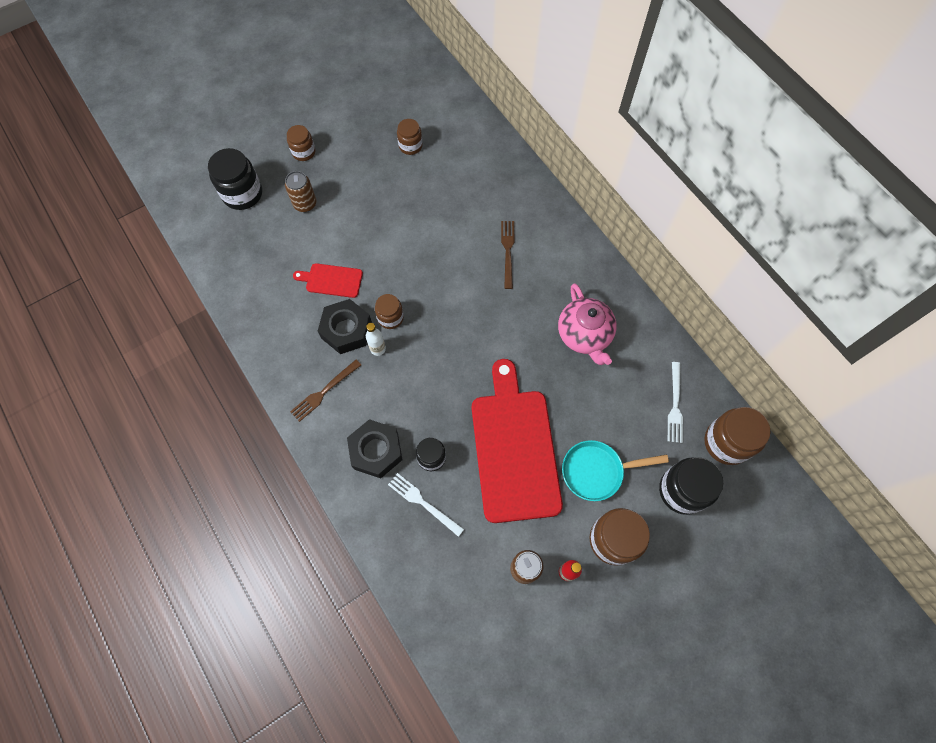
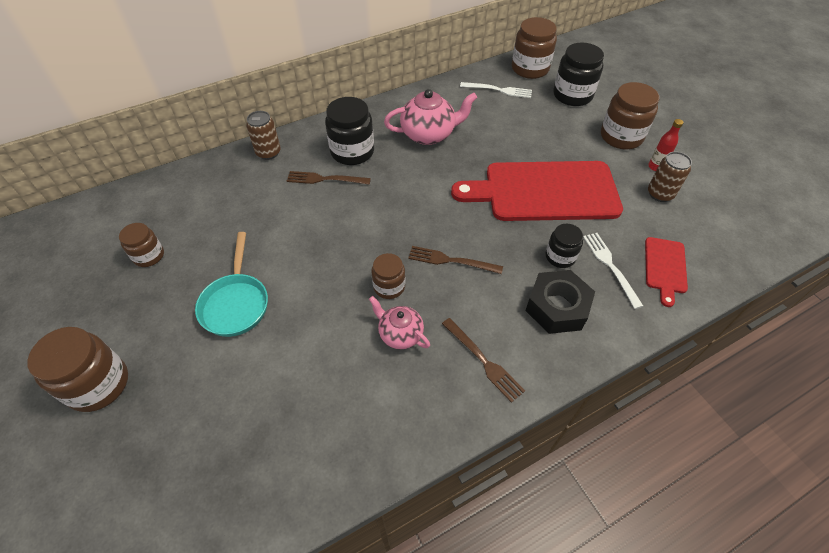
camera: 85 degrees left, 15 degrees down
black jar [208,148,262,210] -> black jar moved to [325,97,374,165]
brown can [285,171,316,212] -> brown can moved to [246,111,281,160]
brown jar [287,125,315,161] -> brown jar [27,327,128,412], size x1.68
red cutting board [293,263,363,298] -> red cutting board moved to [645,237,688,307]
black nut [318,299,372,354] -> pink teapot [369,296,430,349]
white bottle [366,323,386,356] -> none
white fork [388,473,464,537] -> white fork turned 120 degrees clockwise [583,233,643,309]
turquoise pan [562,440,669,501] -> turquoise pan moved to [195,232,268,337]
none -> brown fork [408,246,503,274]

